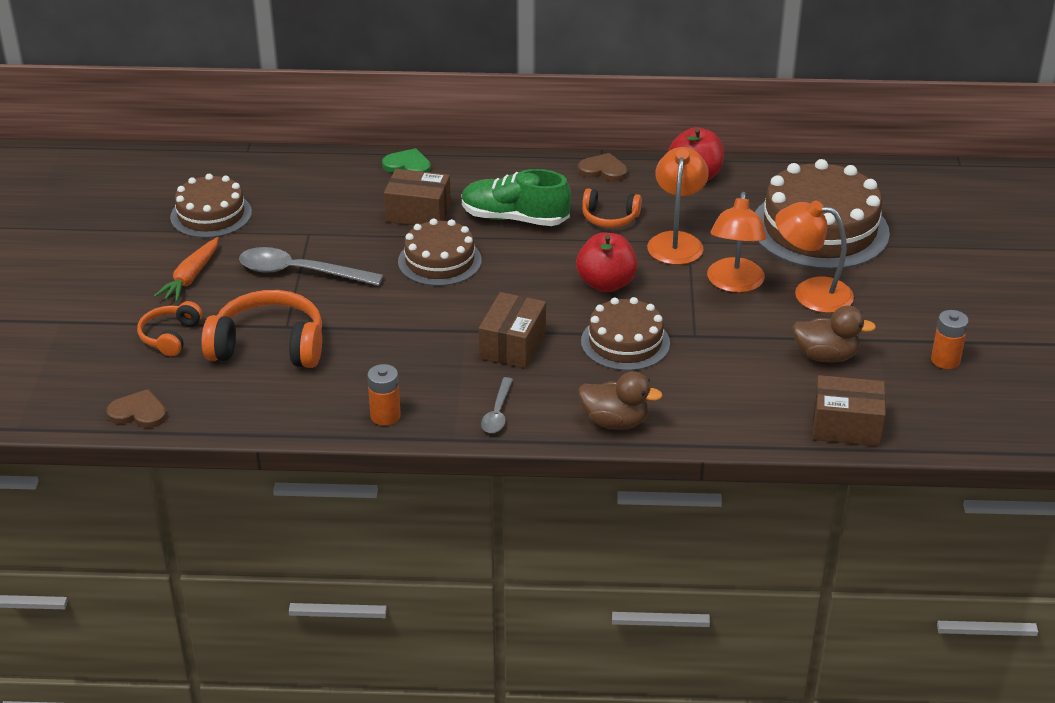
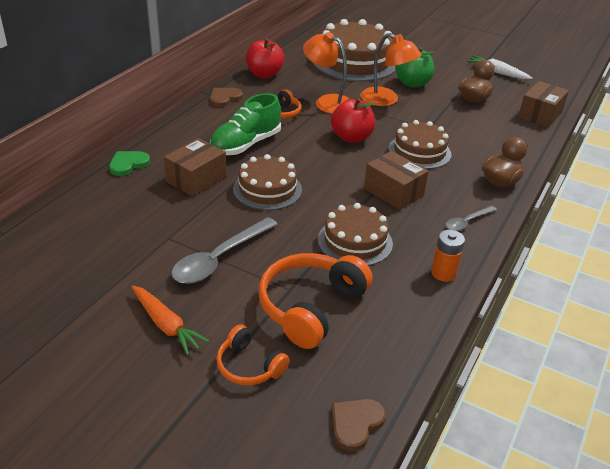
camera: 65 degrees left, 0 degrees up
brown cake [170,174,252,238] -> brown cake moved to [318,203,393,266]
grey spoon [481,377,513,433] -> grey spoon turned 105 degrees clockwise [445,206,497,231]
orange lamp [775,201,854,313] -> green apple [395,47,434,87]
orange battery [931,310,969,369] -> white carrot [467,55,532,79]

